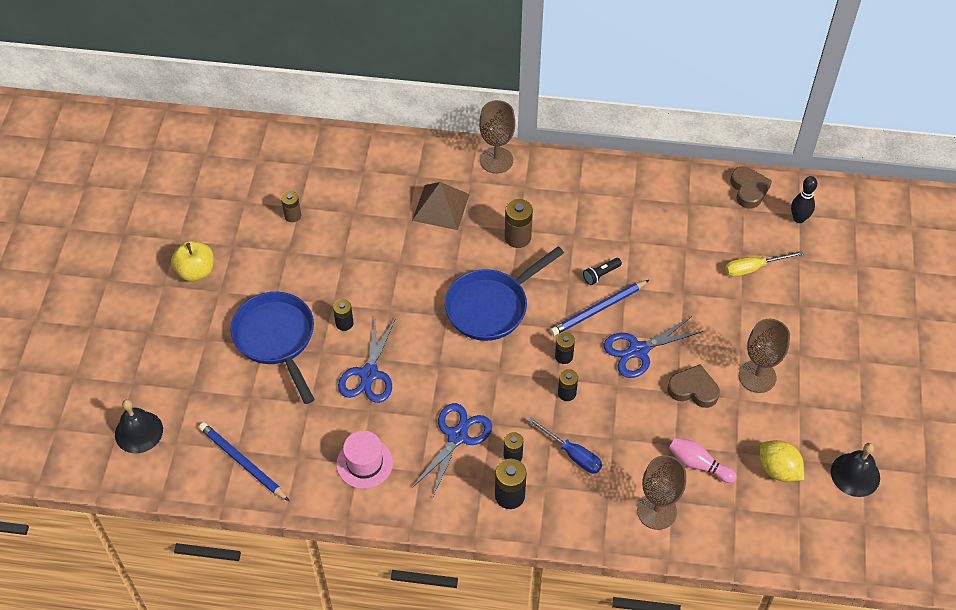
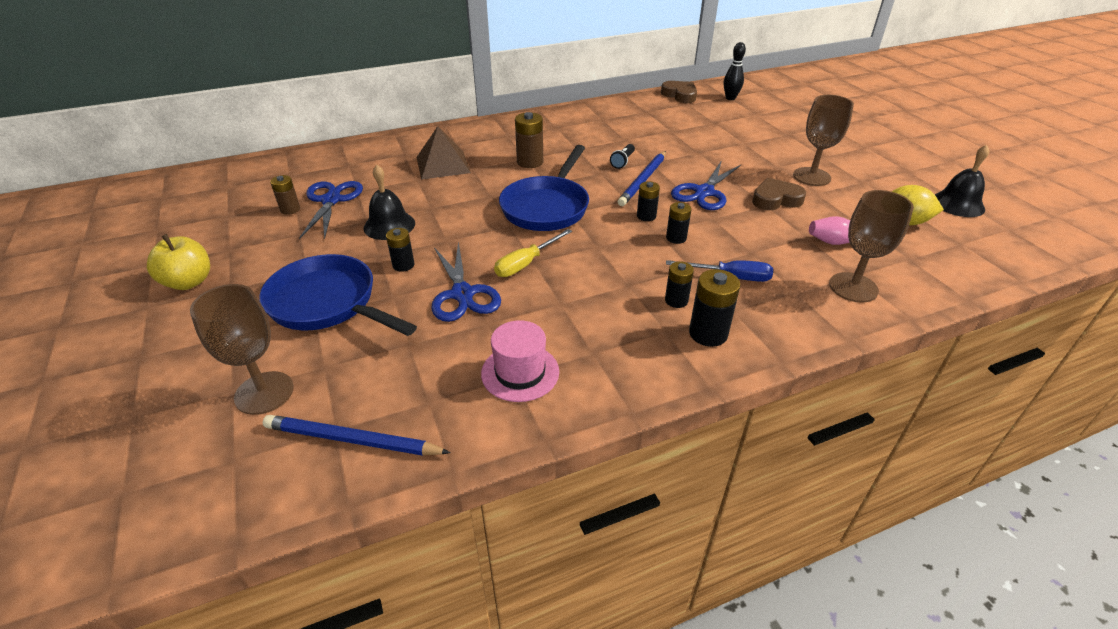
camera: 30 degrees left, 15 degrees down
black bell [115,399,163,454] -> black bell moved to [363,165,415,240]
blue scissors [412,403,492,498] -> blue scissors moved to [299,181,363,239]
brown goblet [479,100,515,174] -> brown goblet moved to [190,284,294,415]
yellow screwdriver [725,251,804,277] -> yellow screwdriver moved to [494,229,572,277]

